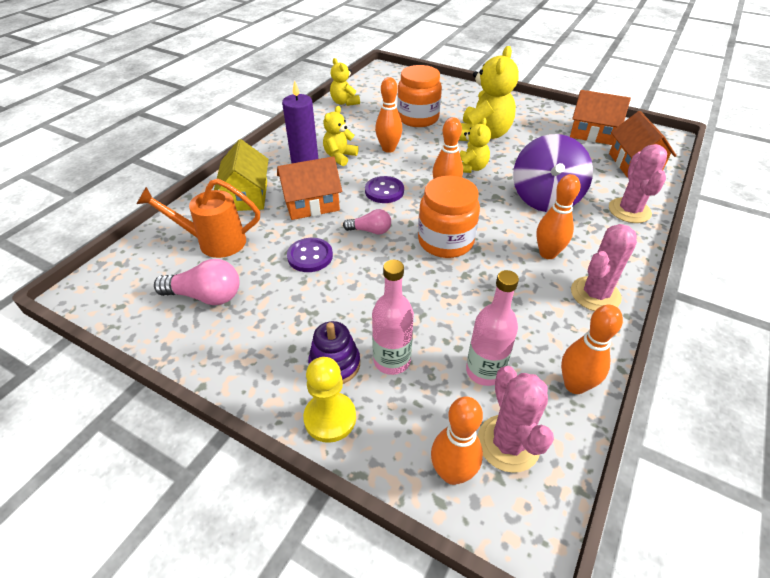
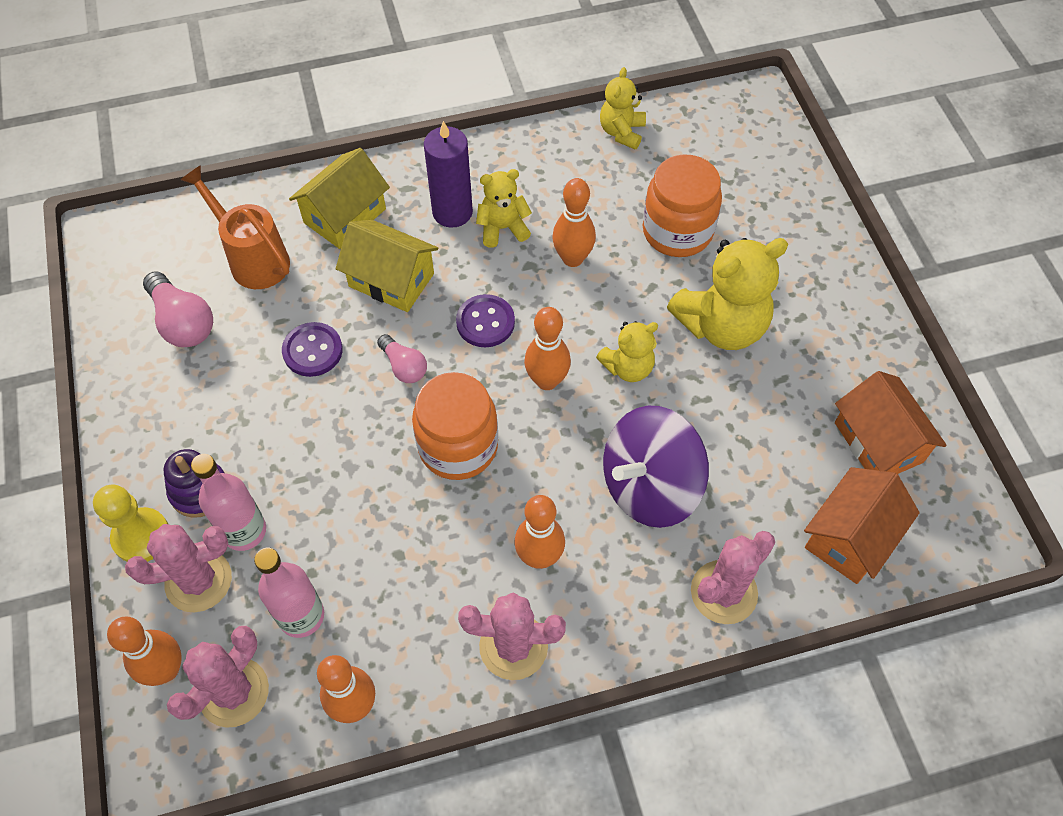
camera: 45 degrees right, 15 degrees up
orange house [277,156,342,220] -> yellow house [336,220,438,312]
none -> pink cactus [125,524,232,612]

